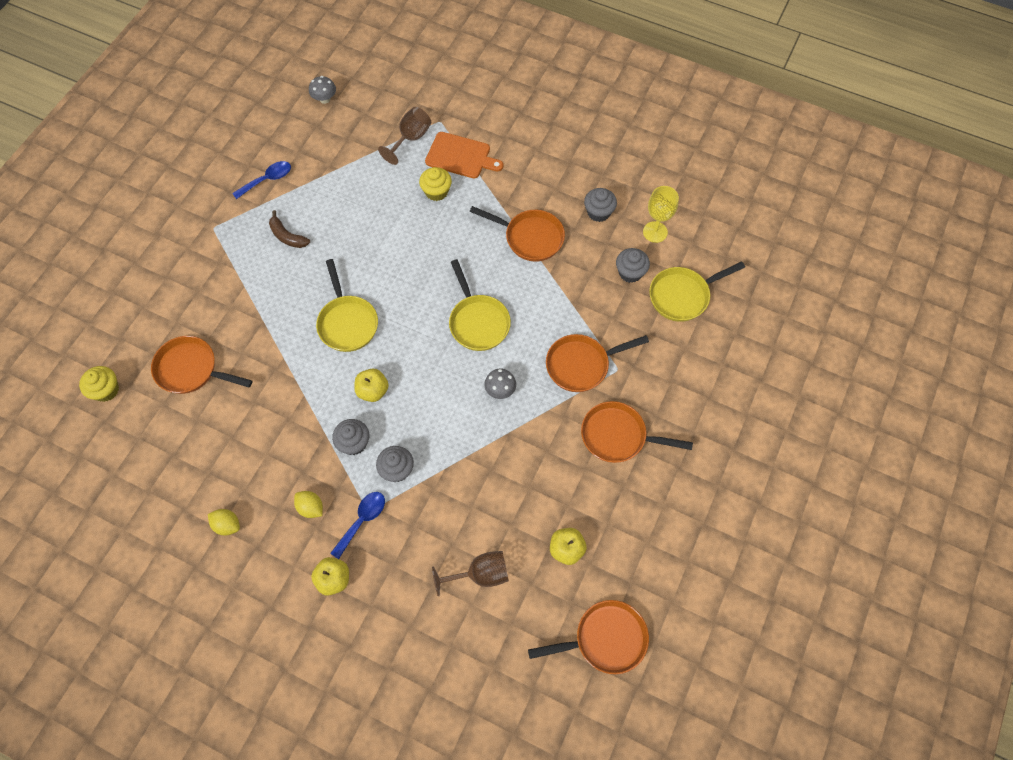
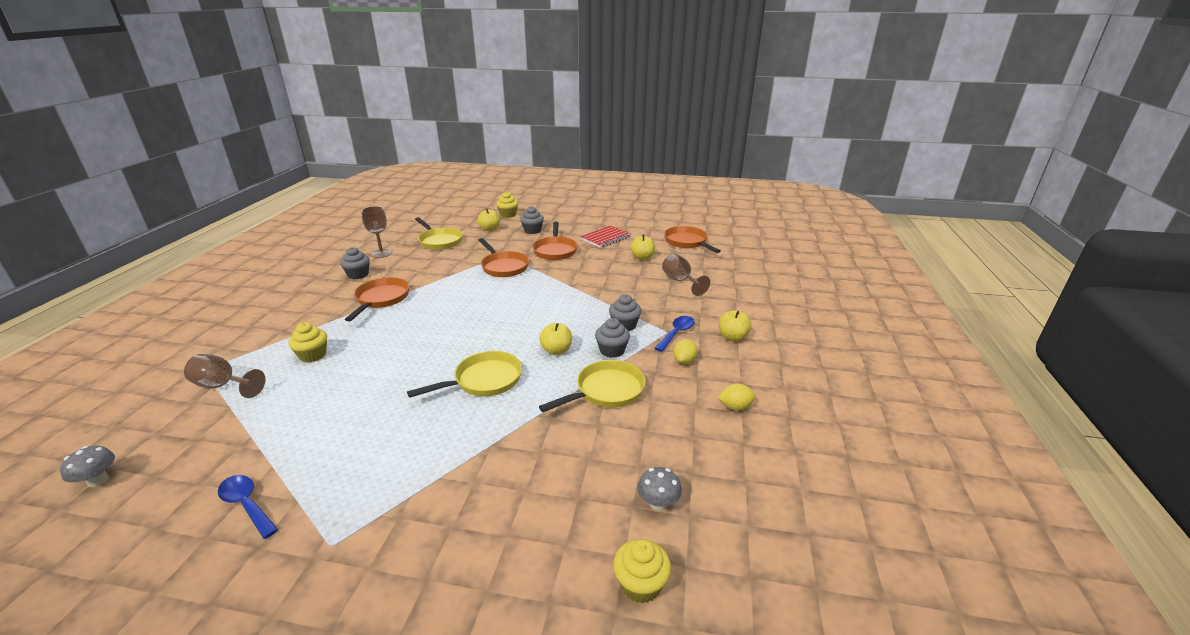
camera: 105 degrees left, 35 degrees down
orange pan [151,336,253,394] -> none
yellow lemon [208,509,240,535] -> yellow lemon turned 75 degrees clockwise [718,383,756,410]
brown banana [269,210,310,248] -> none
blue spoon [330,492,385,559] -> blue spoon turned 105 degrees clockwise [654,316,695,352]
orange cutting board [425,132,503,179] -> none
yellow pan [449,259,511,351] -> yellow pan moved to [539,360,646,412]
grey mushroom [485,369,516,399] -> grey mushroom moved to [638,467,682,511]
grey cupcake [616,248,650,283] -> grey cupcake moved to [520,206,544,234]
yellow goblet [643,186,679,243] -> brown goblet [361,206,392,258]
none -> yellow apple [478,208,500,231]
none -> yellow cupcake [496,192,518,218]
none -> red notebook [580,226,631,248]

